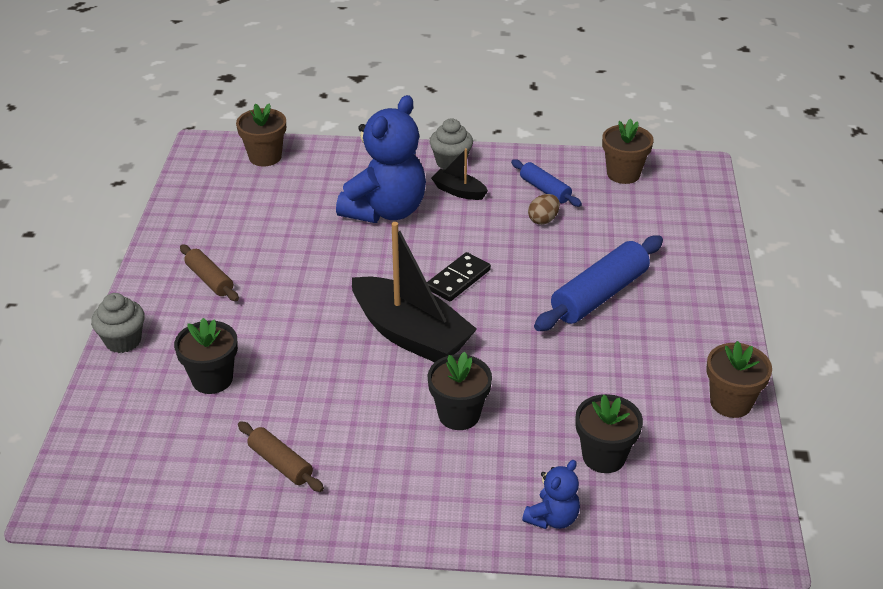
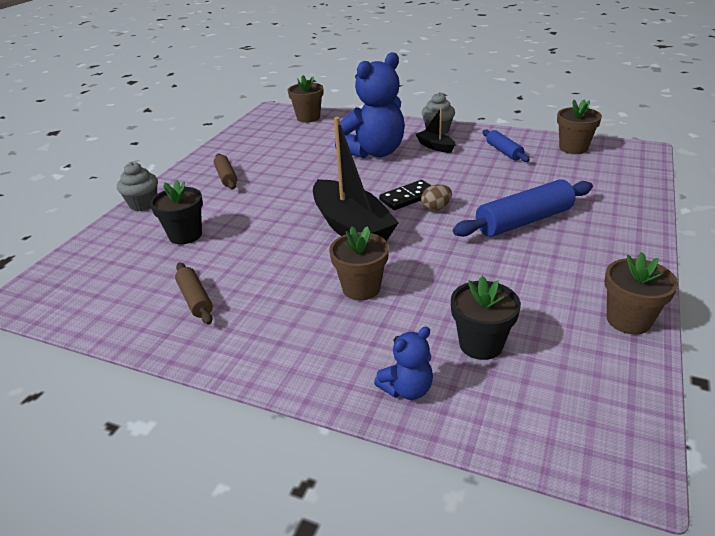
camera: 20 degrees right, 5 degrees down
black flower pot [427,352,492,430] -> brown flower pot [329,226,389,300]
brown egg [528,194,560,225] -> brown egg moved to [421,184,452,211]

